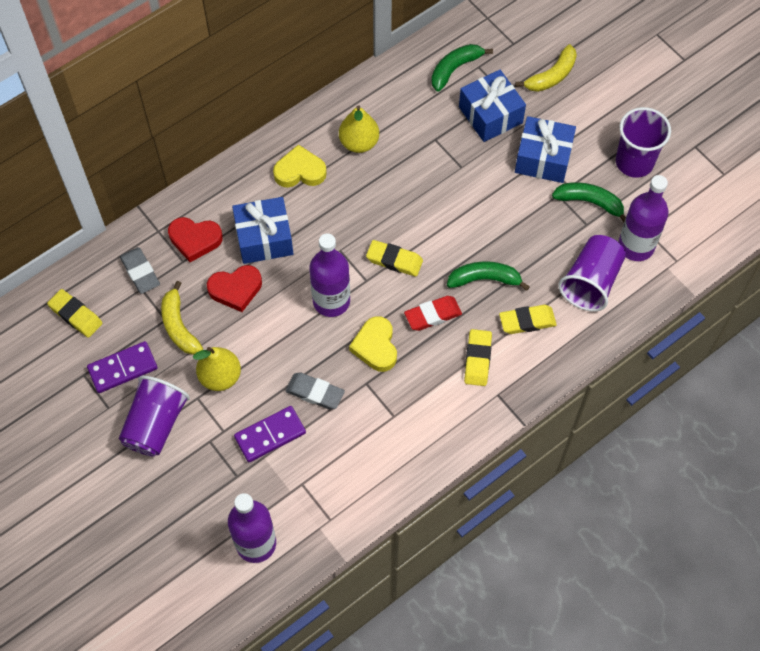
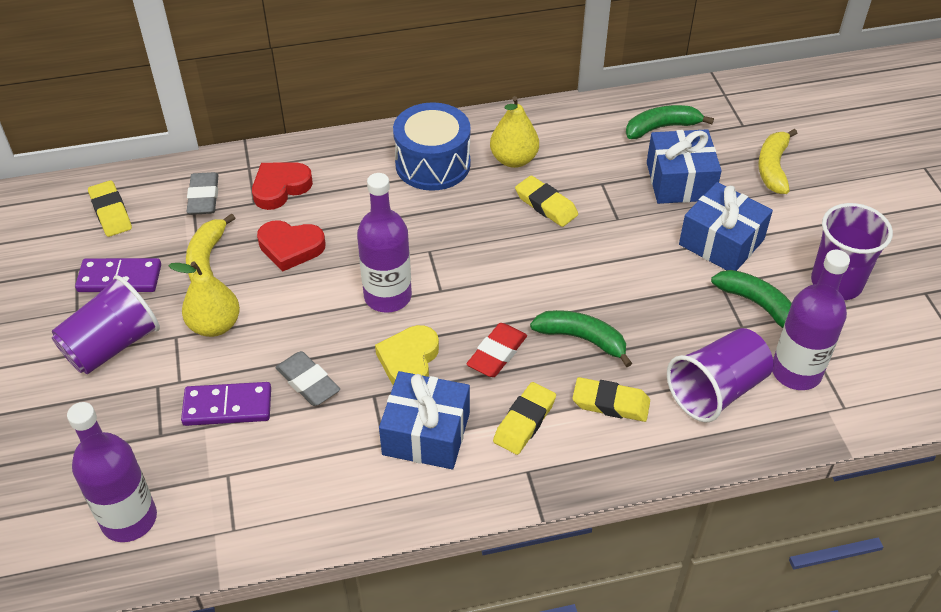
camera: 25 degrees right, 15 degrees down
red heart [168,217,223,262] -> red heart turned 105 degrees clockwise [252,162,313,210]
blue gift [232,197,293,264] -> blue gift moved to [379,371,470,469]
yellow heart [273,145,327,188] -> blue drum [393,102,471,191]
yellow eraser [366,240,423,277] -> yellow eraser moved to [515,176,578,227]
red eraser [404,296,462,331] -> red eraser turned 60 degrees counterclockwise [467,323,527,377]
yellow banana [515,44,577,92] -> yellow banana turned 120 degrees clockwise [758,129,797,194]

